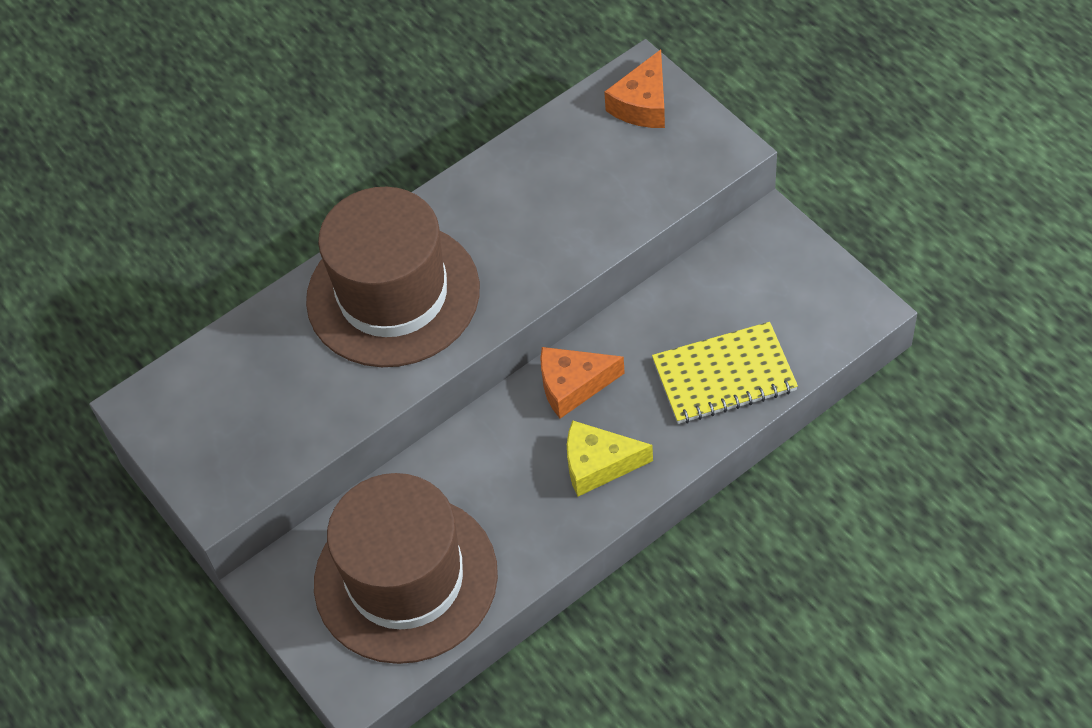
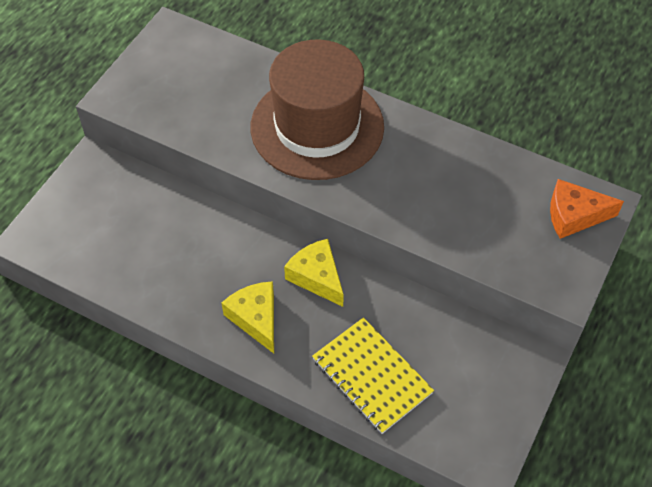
camera: 60 degrees right, 0 degrees up
brown hat [314,473,498,664] -> none
orange cheese [540,347,625,419] -> yellow cheese [284,239,344,307]

